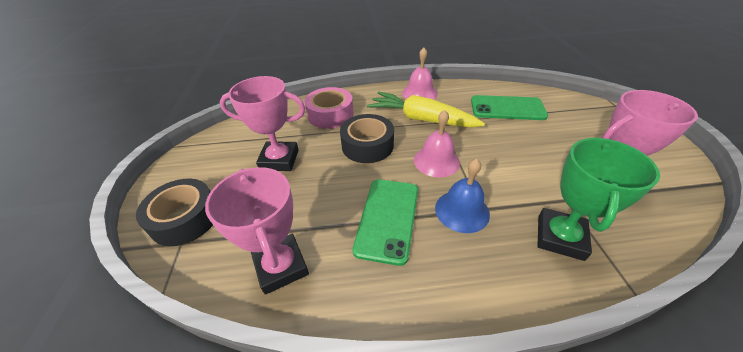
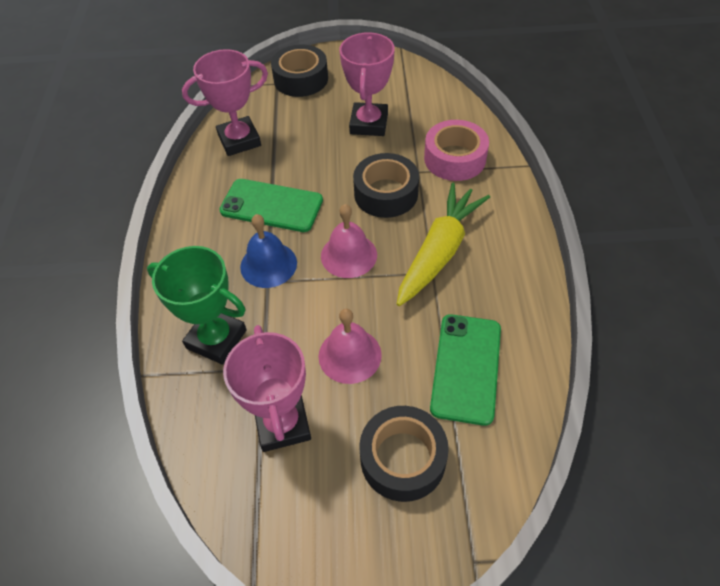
camera: 95 degrees right, 10 degrees up
pink bell [402,48,438,100] -> pink bell moved to [319,309,382,384]
none -> black tape [360,406,449,502]

